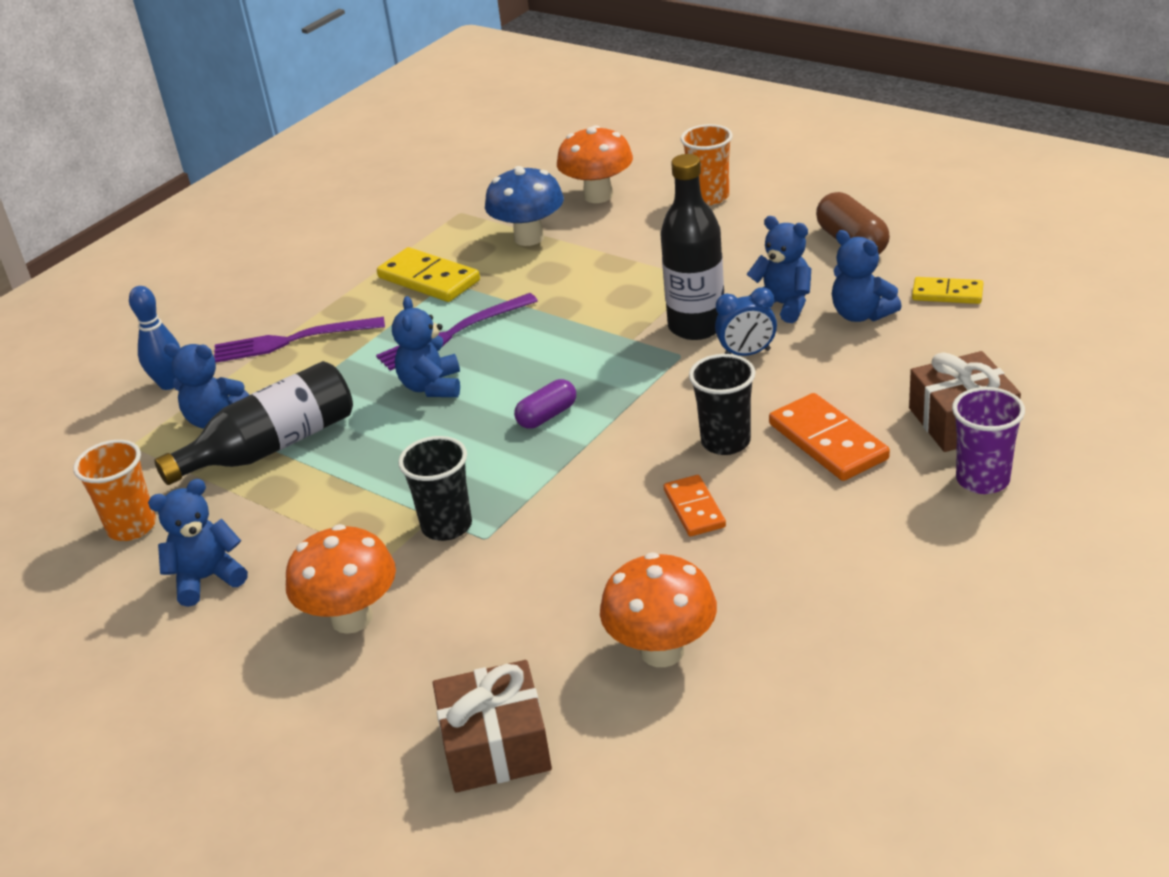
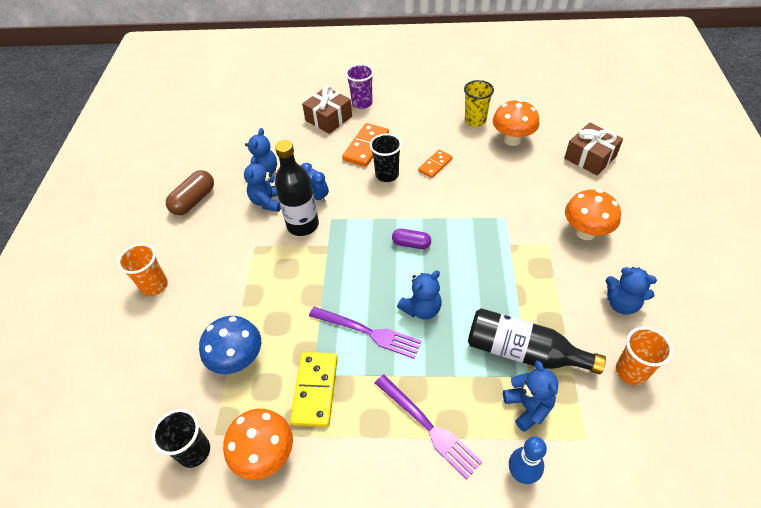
camera: 125 degrees left, 15 degrees up
black cup [398,436,472,541] -> black cup moved to [152,409,210,468]
orange mushroom [557,125,633,203] -> orange mushroom moved to [223,409,293,480]
yellow domino [912,277,983,304] -> none
none -> yellow cup [464,80,494,127]

